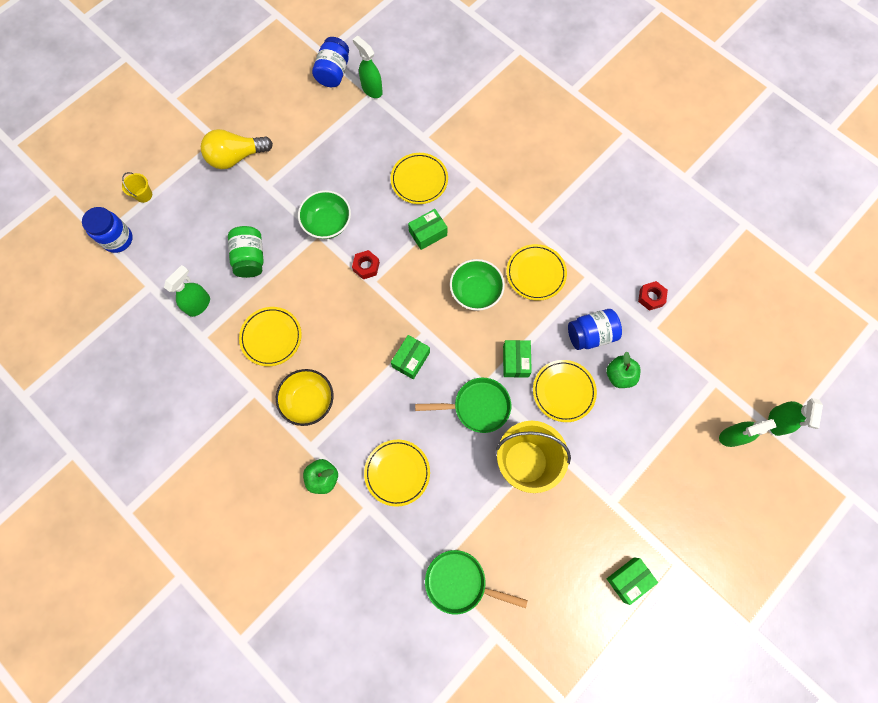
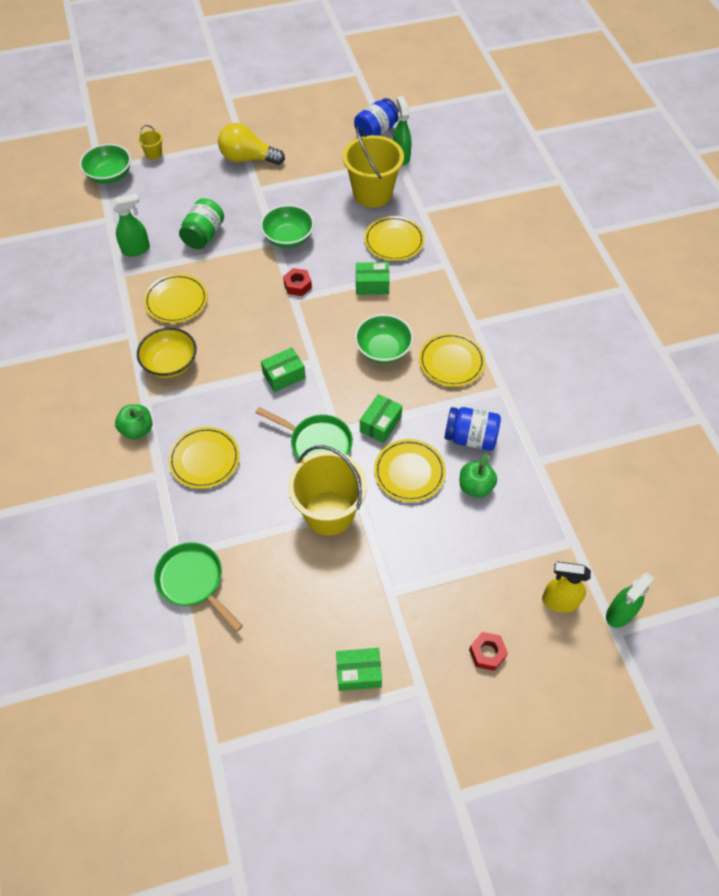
camera: 30 degrees right, 15 degrees down
blue jar [82,207,133,253] -> green bowl [79,144,131,184]
red nut [638,281,668,311] -> red nut moved to [469,632,508,671]
green spray bottle [719,419,777,447] -> yellow spray bottle [542,561,591,613]
none -> yellow bucket [343,126,404,208]

